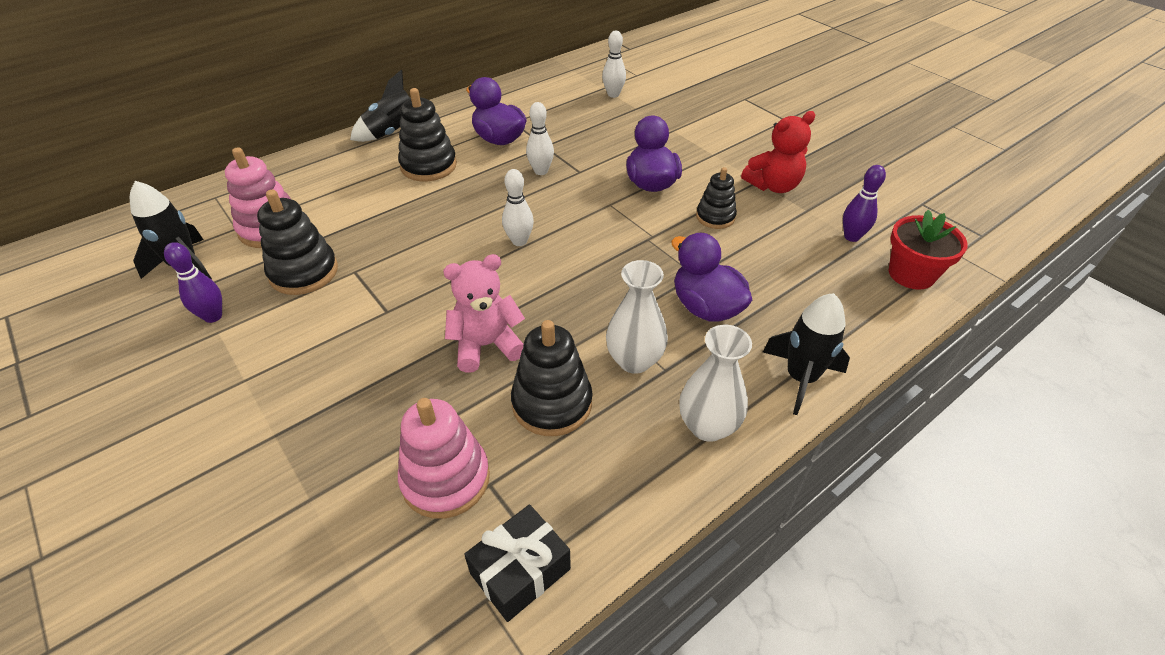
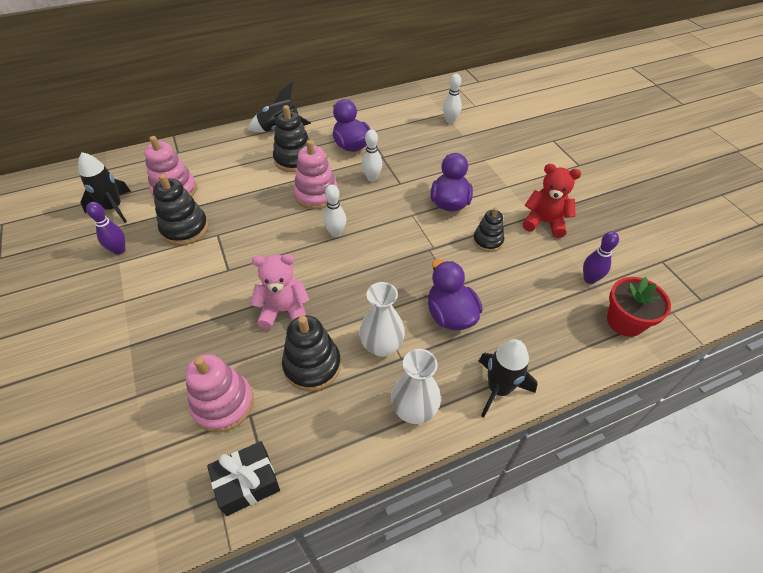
camera: 15 degrees right, 5 degrees up
red teddy bear [741,111,815,193] -> red teddy bear turned 150 degrees counterclockwise [523,164,581,238]
none -> pink stacking toy [294,140,338,209]

